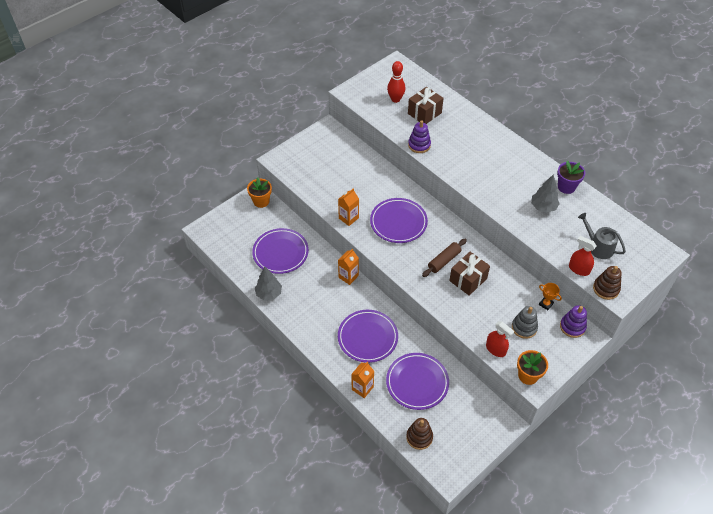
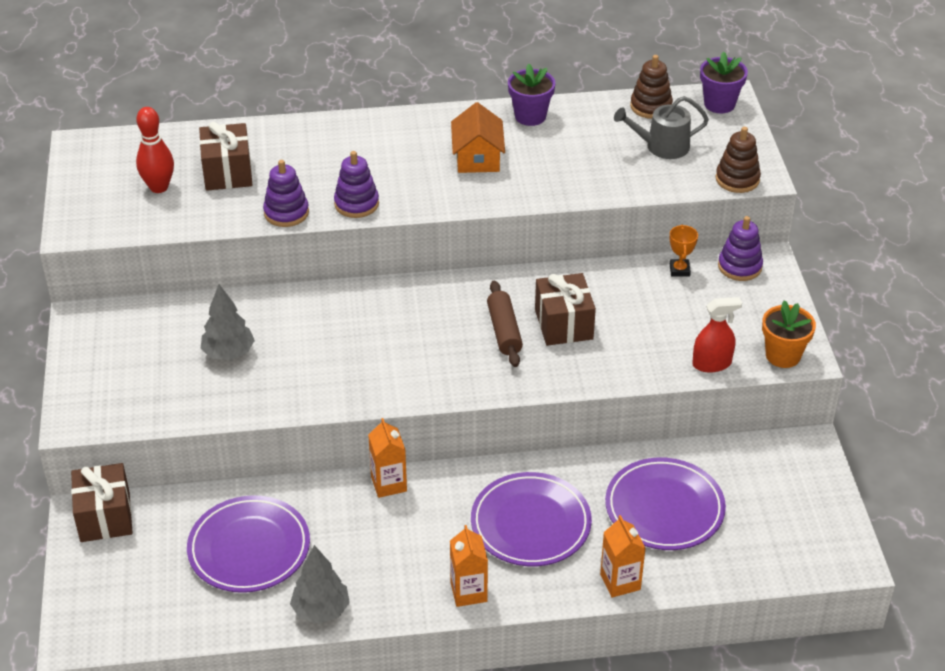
camera: 55 degrees left, 10 degrees down
orange flower pot [247,177,272,208] -> brown gift [71,463,132,542]
orange carton [338,188,359,226] -> orange carton moved to [450,525,488,607]
purple plate [370,198,428,243] -> none
brown stacking toy [406,418,433,450] -> brown stacking toy moved to [630,55,673,119]
grey stacking toy [512,306,538,339] -> none
grey tree [531,174,559,213] -> grey tree moved to [200,284,255,360]
orange trophy [539,283,562,310] -> orange trophy turned 75 degrees counterclockwise [670,225,698,277]
red spray bottle [569,236,597,276] -> none
none -> purple stacking toy [334,151,379,218]
none -> orange house [451,102,505,173]
none -> purple flower pot [700,52,748,113]

